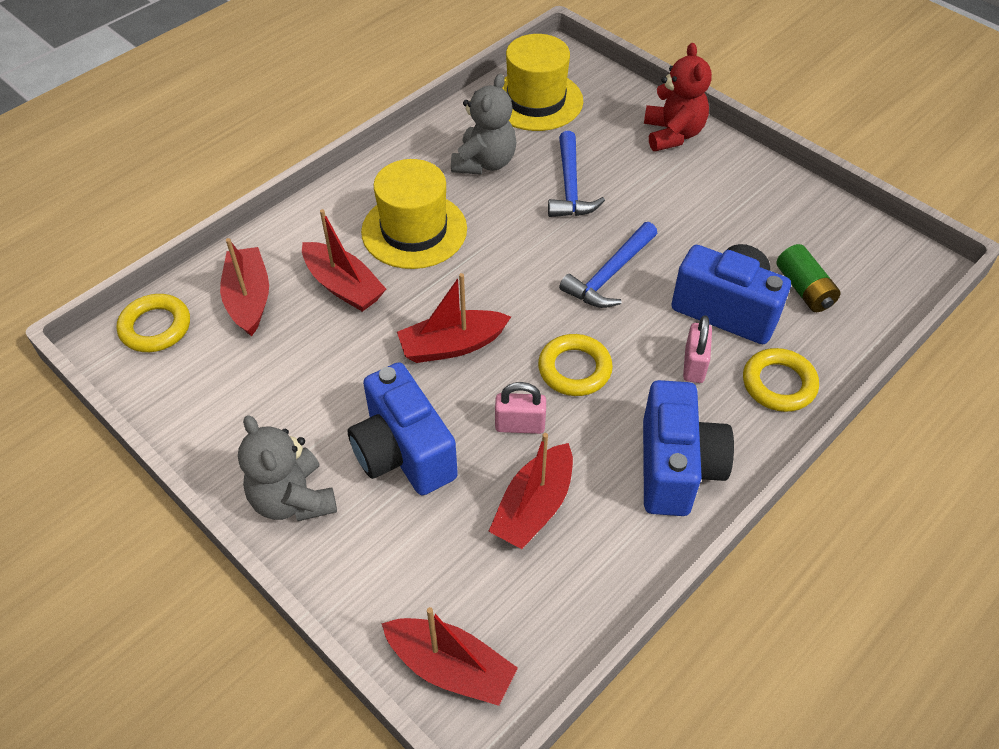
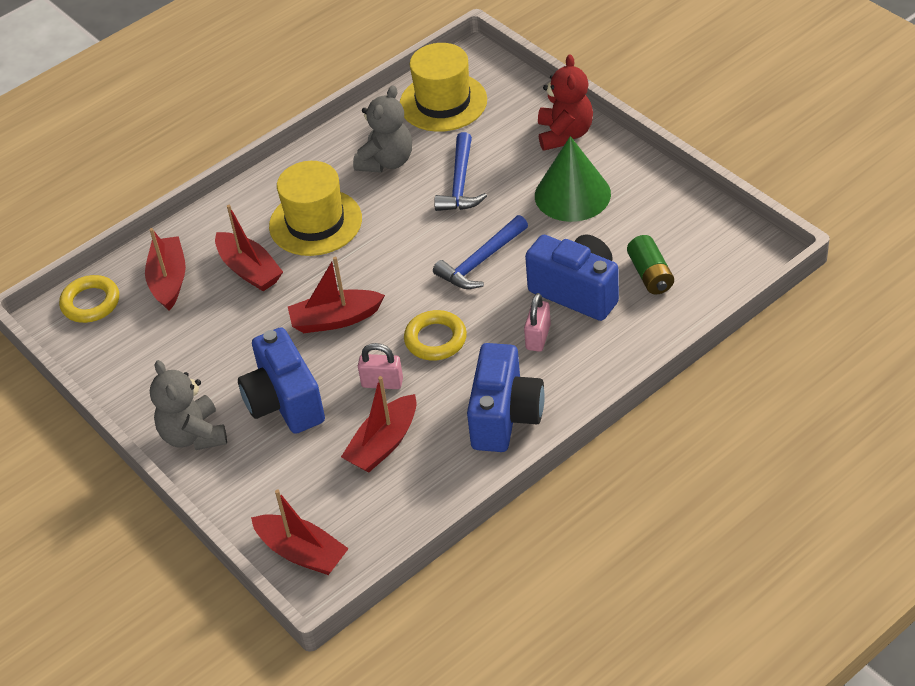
camera: 10 degrees right, 5 degrees down
yellow ring [743,348,819,412] -> none
none -> green cone [535,136,611,222]

